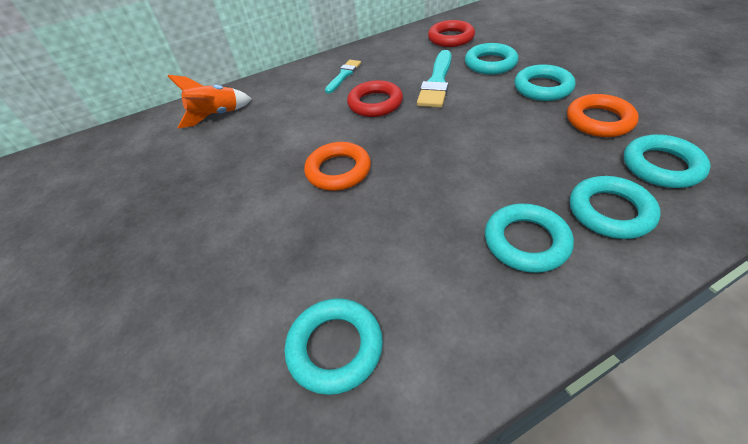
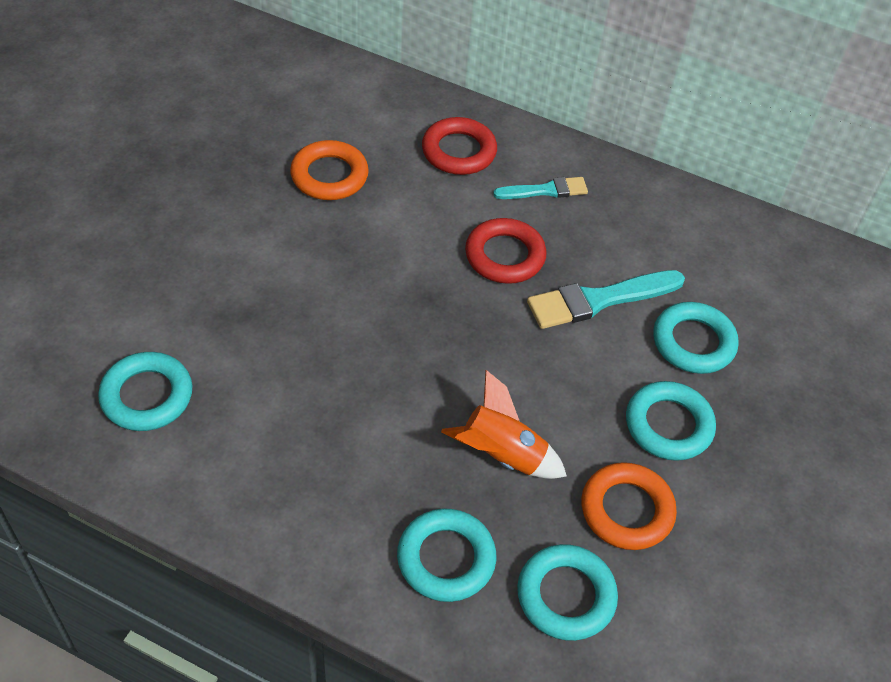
camera: 45 degrees right, 5 degrees up
orange rocket [168,75,252,129] -> orange rocket moved to [441,370,567,479]
orange ring [304,142,371,191] -> orange ring moved to [290,140,369,200]
red ring [428,20,475,47] -> red ring moved to [422,117,497,175]
turquoise ring [485,204,574,273] -> none

